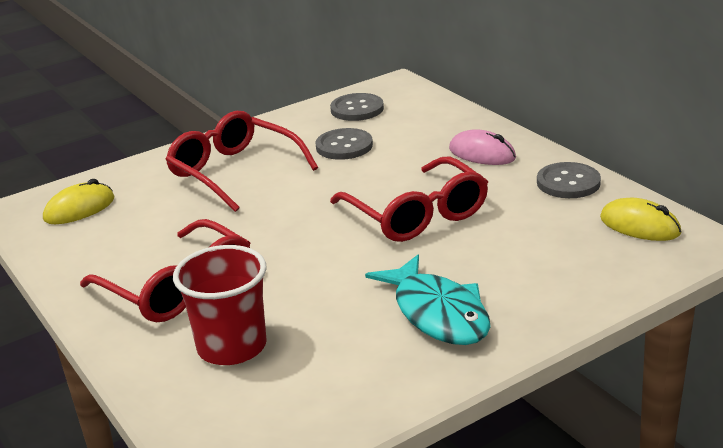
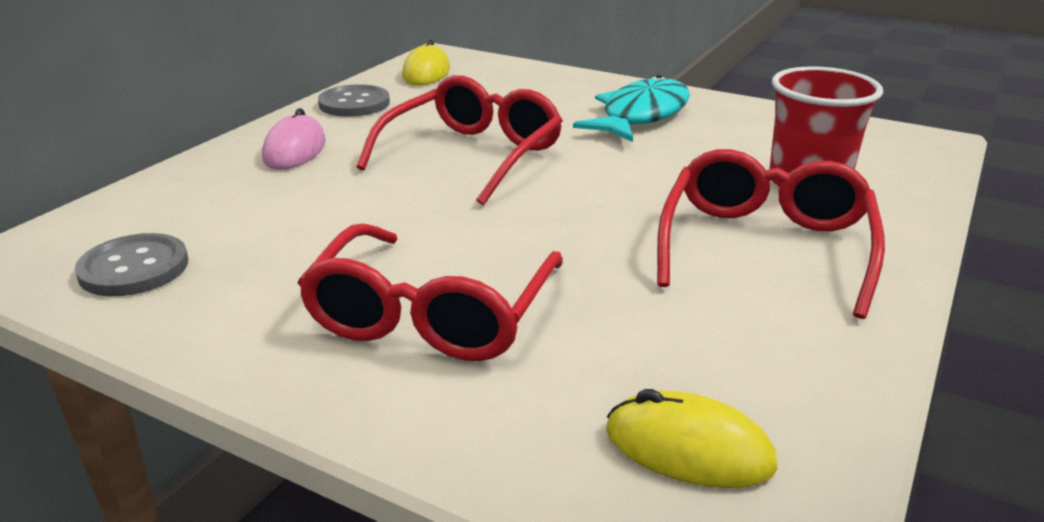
camera: 120 degrees left, 0 degrees up
grey button [315,128,373,160] -> none

